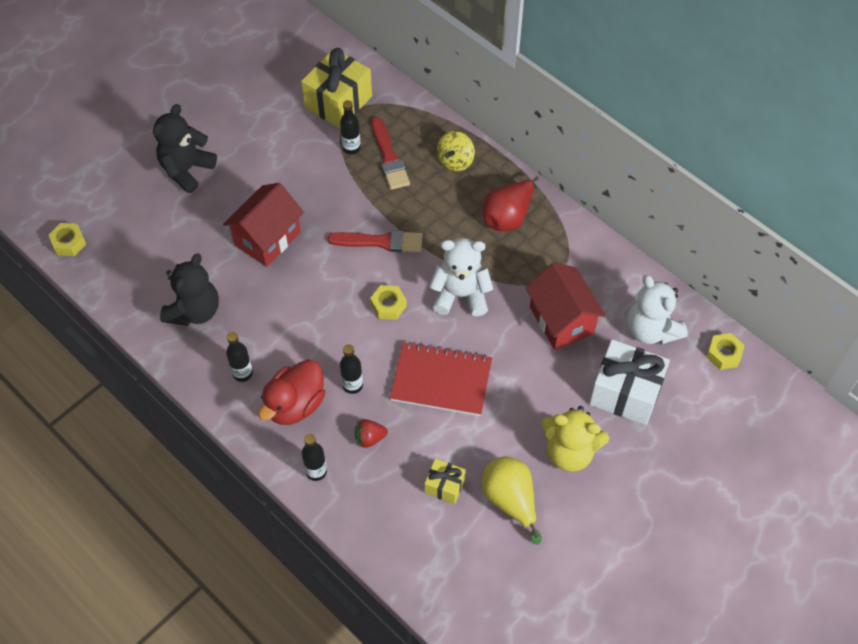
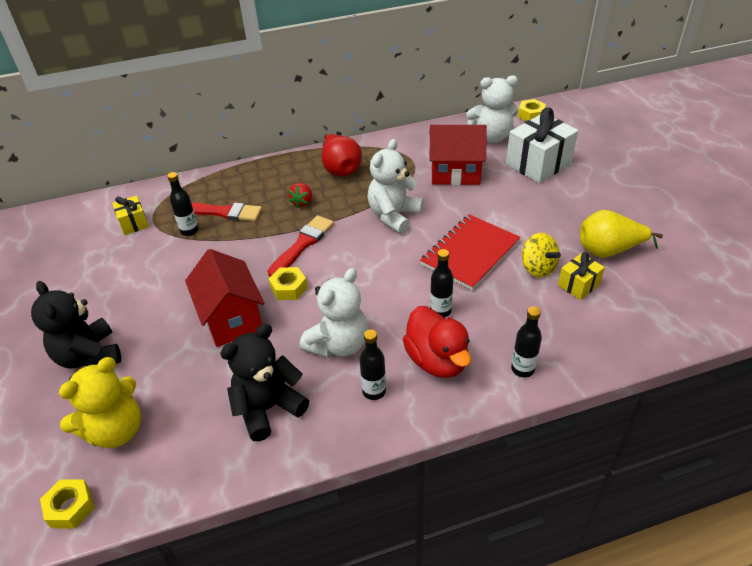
camera: 60 degrees left, 15 degrees down
black teddy bear [160,253,219,326] -> black teddy bear turned 90 degrees counterclockwise [220,324,309,441]
yellow gift [301,48,372,129] -> yellow gift [112,196,149,235], size x0.52
red strawberry [355,419,388,448] -> red strawberry moved to [288,183,312,208]
yellow nut [370,285,407,320] -> yellow nut moved to [269,267,307,300]
yellow spinning top [437,131,475,171] -> yellow spinning top moved to [522,233,561,278]
yellow teddy bear [541,406,609,472] -> yellow teddy bear moved to [58,357,141,448]
none -> white teddy bear [300,268,368,358]

